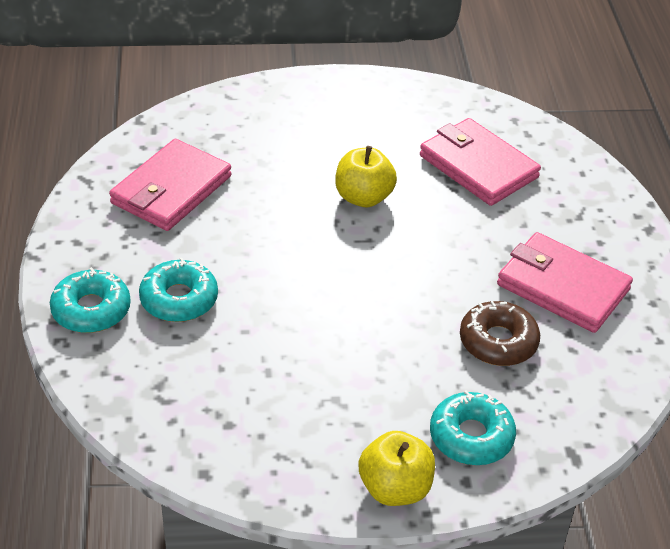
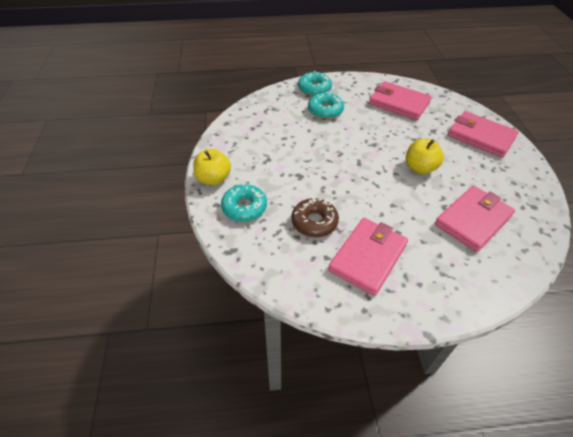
camera: 90 degrees right, 5 degrees up
none -> pink wallet [448,111,519,158]

